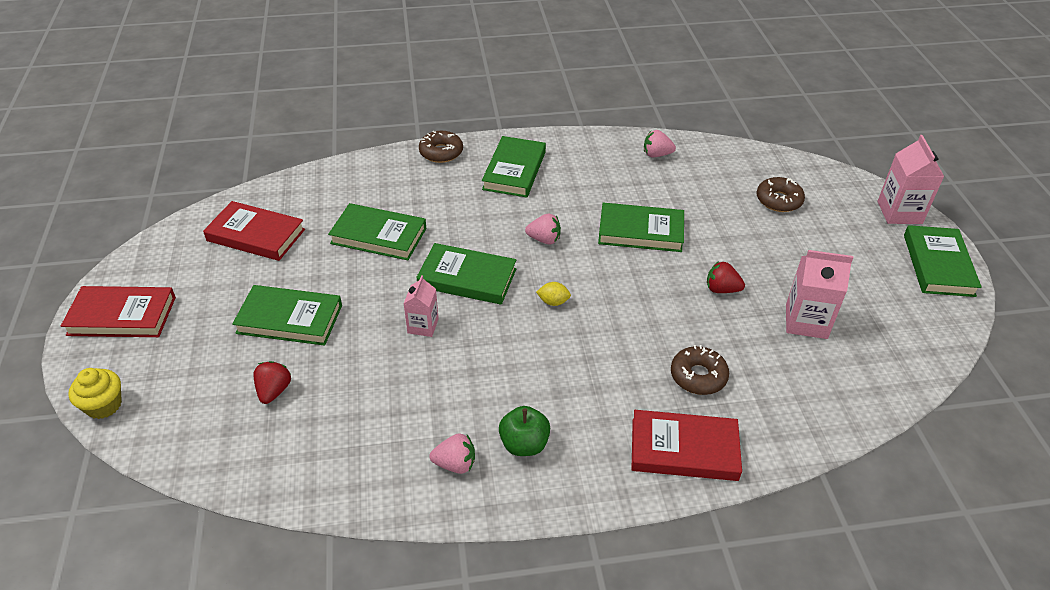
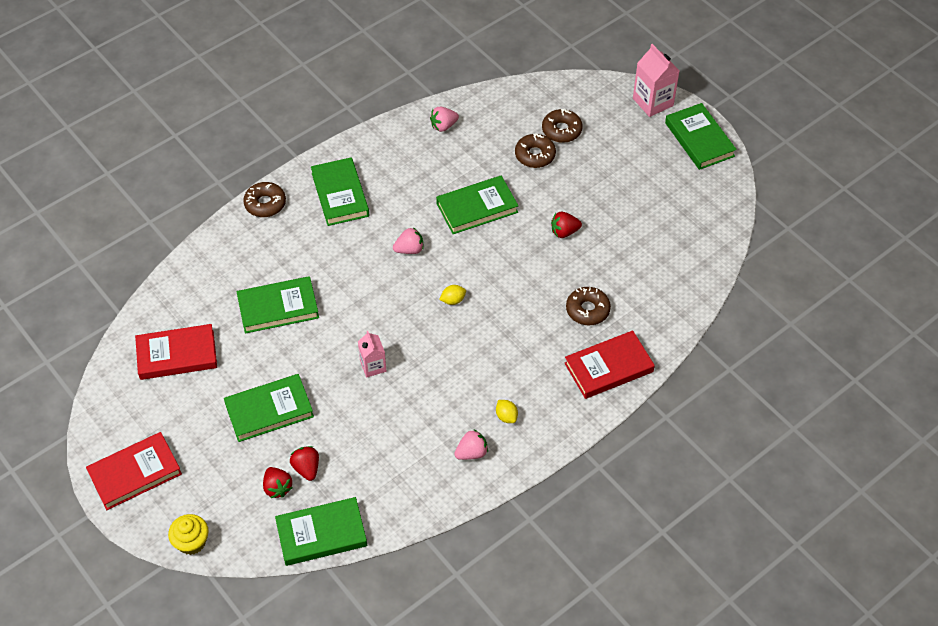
camera: 30 degrees left, 10 degrees up
green book [416,243,516,305] -> green book moved to [275,497,367,566]
green apple [499,406,550,456] -> yellow lemon [496,400,518,423]
pink carton [786,250,853,339] -> none
none -> red strawberry [263,467,293,498]
none -> brown donut [515,133,556,168]

